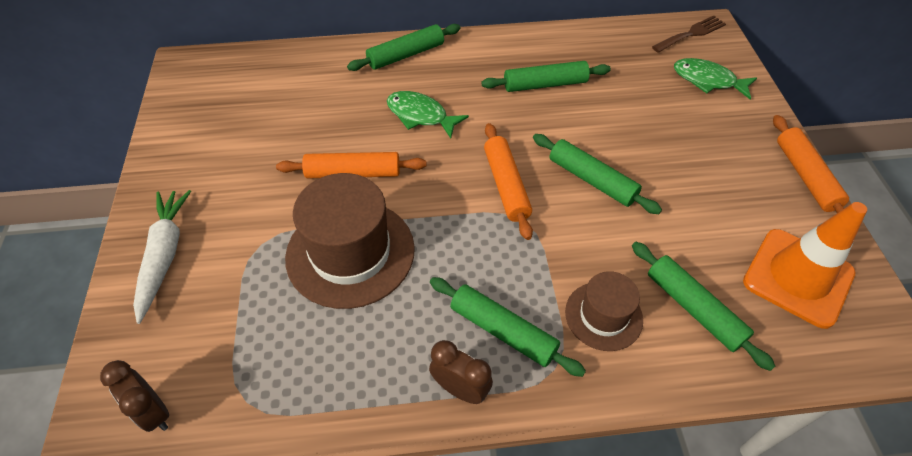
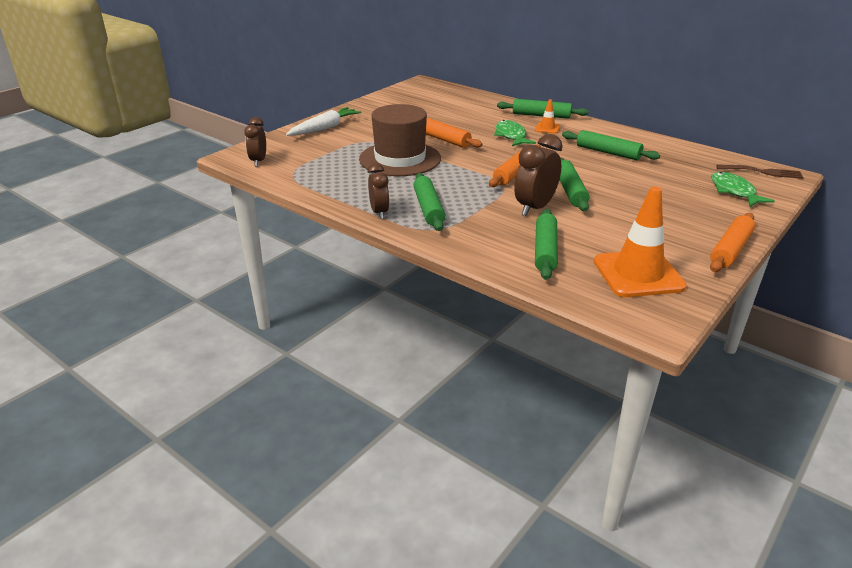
camera: 45 degrees right, 20 degrees down
brown hat [565,271,643,351] -> none
none -> brown clock [514,134,562,216]
none -> orange traffic cone [535,99,560,134]

